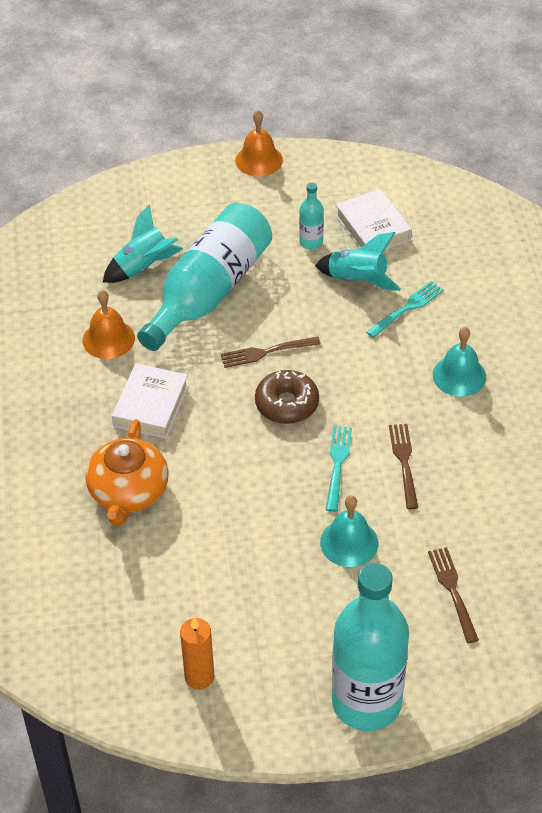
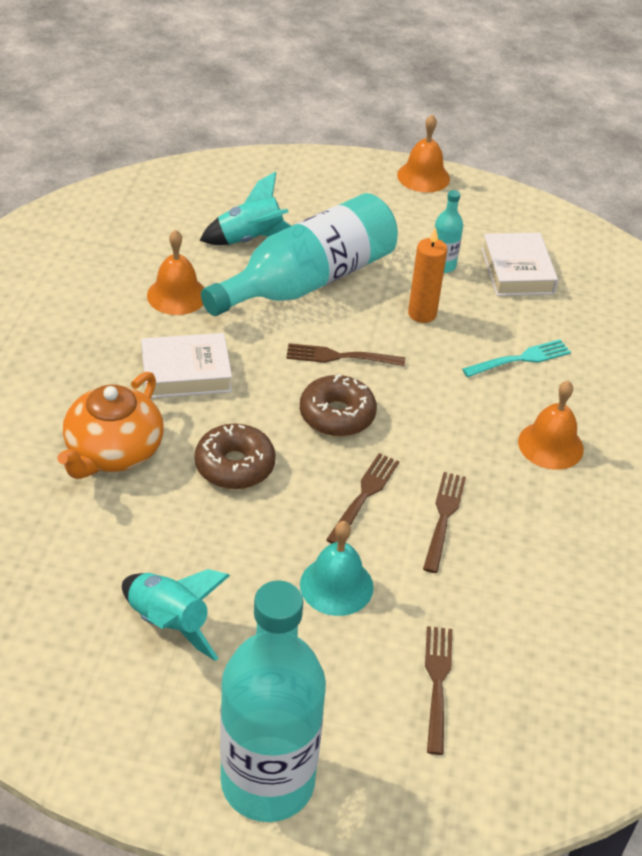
camera: 15 degrees right, 5 degrees down
white book [112,363,189,439] -> white book turned 45 degrees clockwise [141,333,232,398]
orange candle [180,617,214,689] -> orange candle moved to [408,227,447,323]
turquoise rocket [315,232,401,291] -> turquoise rocket moved to [122,569,230,661]
turquoise fork [326,426,352,512] -> brown fork [326,453,399,544]
turquoise bell [433,327,486,397] -> orange bell [518,381,584,470]
none -> brown donut [195,424,276,489]

